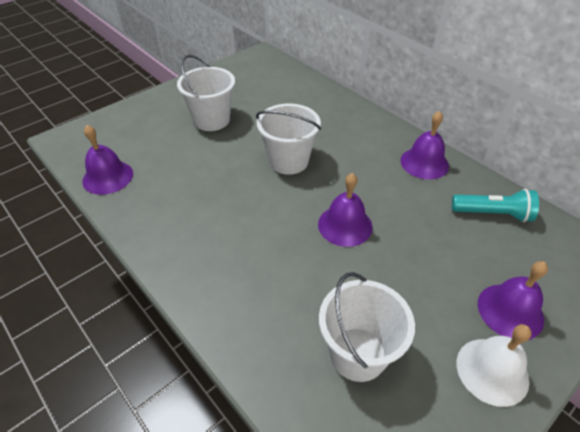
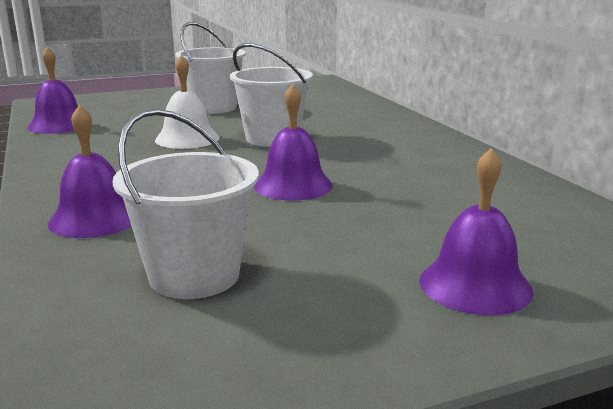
camera: 20 degrees right, 25 degrees down
purple bell [400,111,449,179] -> purple bell moved to [48,105,131,238]
turquoise flashlight [452,189,539,222] -> none
white bell [457,324,531,407] -> white bell moved to [155,55,220,149]

